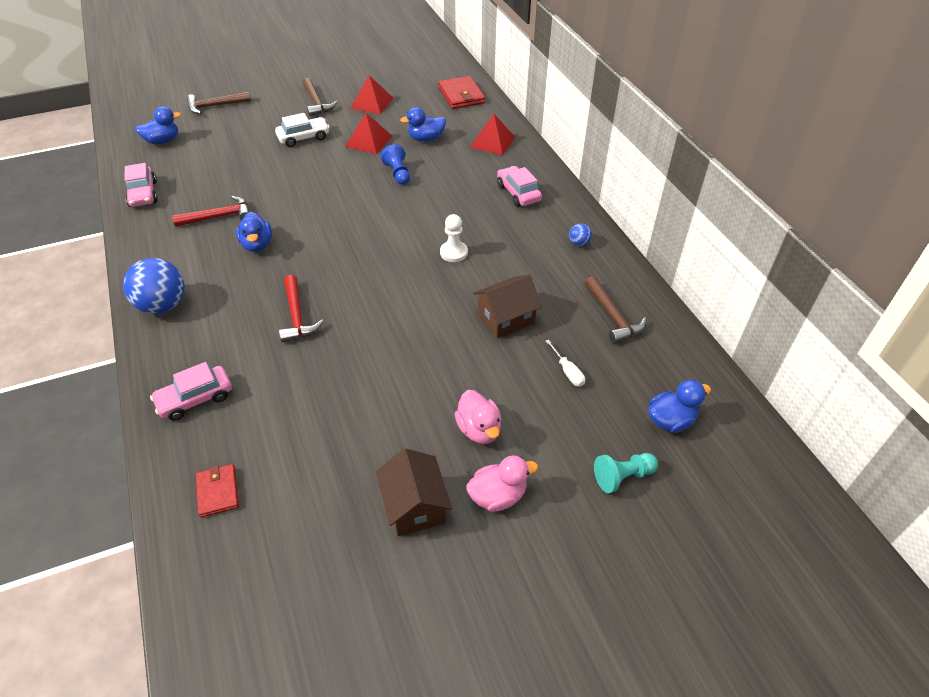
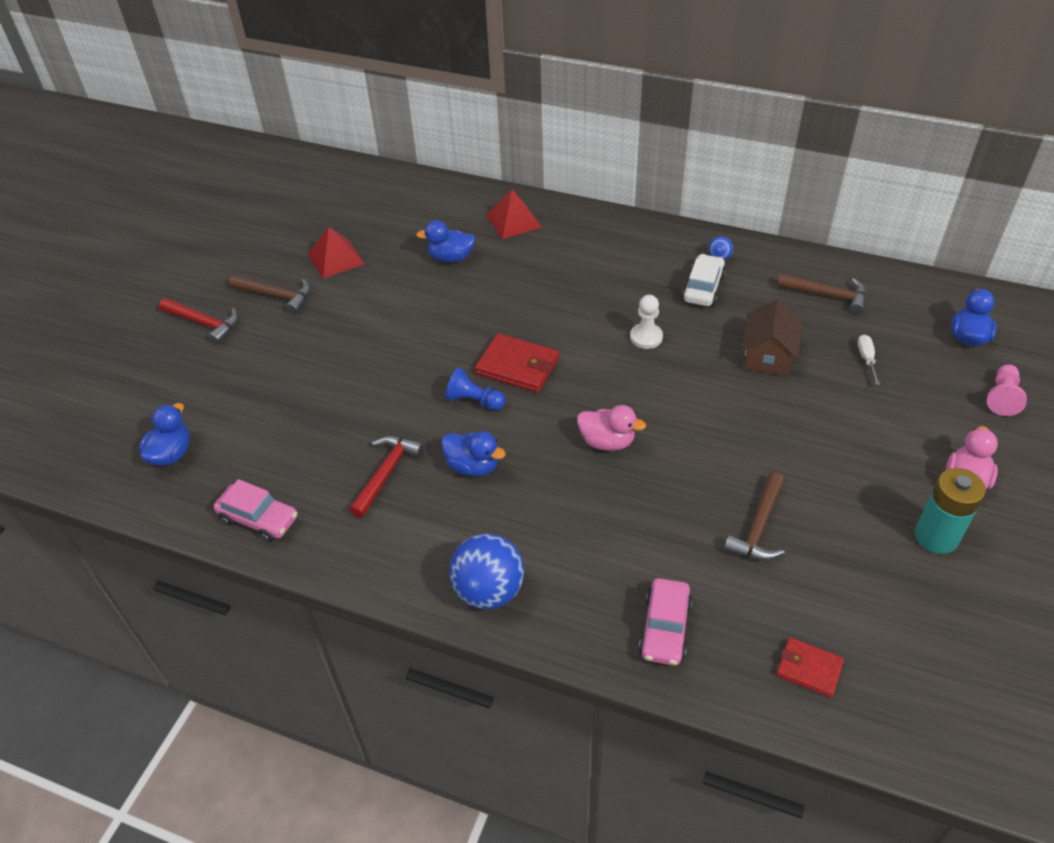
camera: 45 degrees left, 0 degrees up
brown hammer [186,91,251,114] -> brown hammer moved to [724,472,784,561]
white car [275,113,330,147] -> white car moved to [682,254,726,306]
red hammer [279,275,324,343] -> red hammer moved to [159,298,238,345]
red pyramid [345,113,392,154] -> none
brown house [376,448,452,536] -> turquoise battery [915,468,986,554]
blue pawn [381,144,410,185] -> blue pawn moved to [445,367,505,411]
blue duck [400,107,446,142] -> blue duck turned 60 degrees clockwise [416,220,476,263]
red wallet [438,76,485,109] -> red wallet moved to [475,333,559,393]
pink duck [455,390,502,444] -> pink duck moved to [577,405,646,451]
pink car [497,166,542,207] -> none
white screwdriver [546,340,585,387] -> white screwdriver turned 105 degrees counterclockwise [857,334,880,385]
turquoise pawn [594,453,658,493] -> pink pawn [987,365,1027,416]

